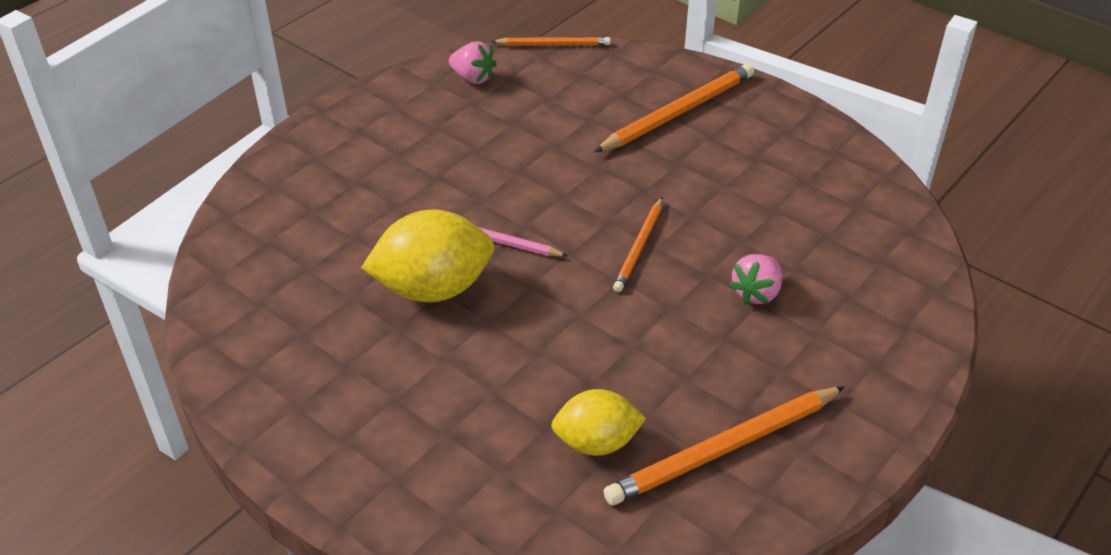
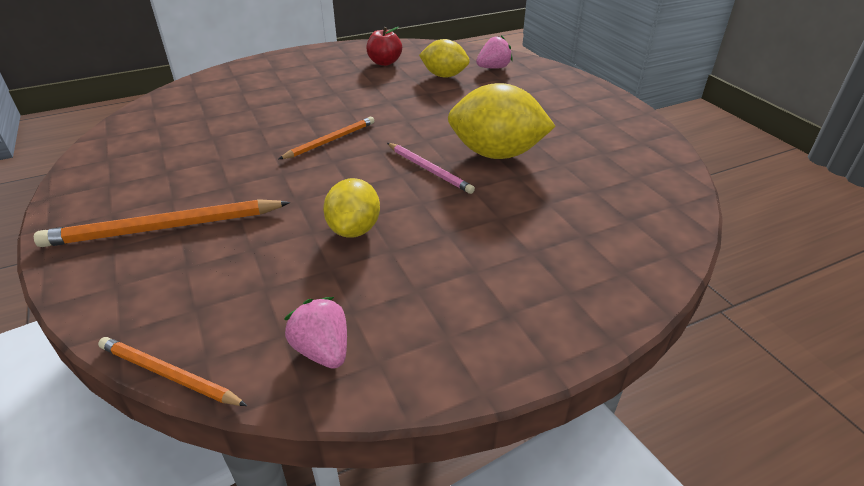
camera: 155 degrees left, 5 degrees down
orange pencil [603,386,845,505] -> red apple [366,27,402,66]
pink strawberry [729,254,782,305] -> pink strawberry moved to [476,35,513,69]
none -> yellow lemon [323,178,380,238]

